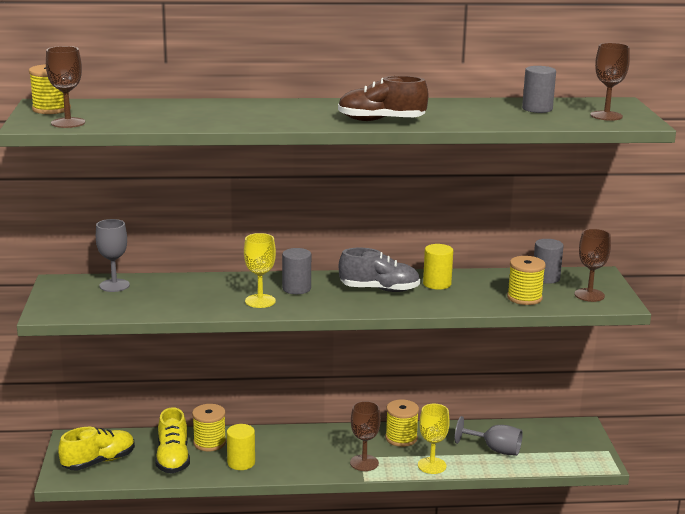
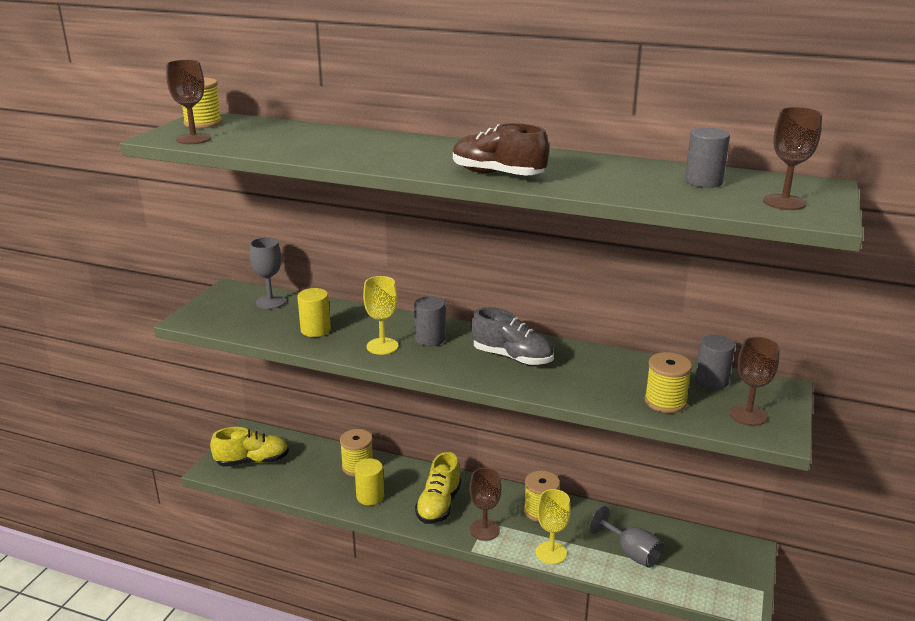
camera: 25 degrees right, 5 degrees up
yellow shoe [155,407,190,474] -> yellow shoe moved to [415,452,461,524]
yellow cylinder [423,244,453,290] -> yellow cylinder moved to [297,288,331,337]

